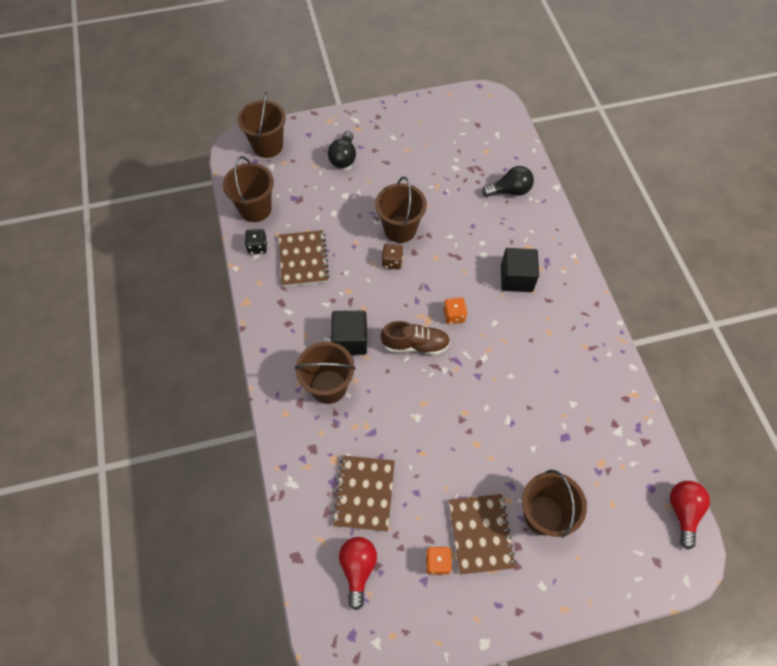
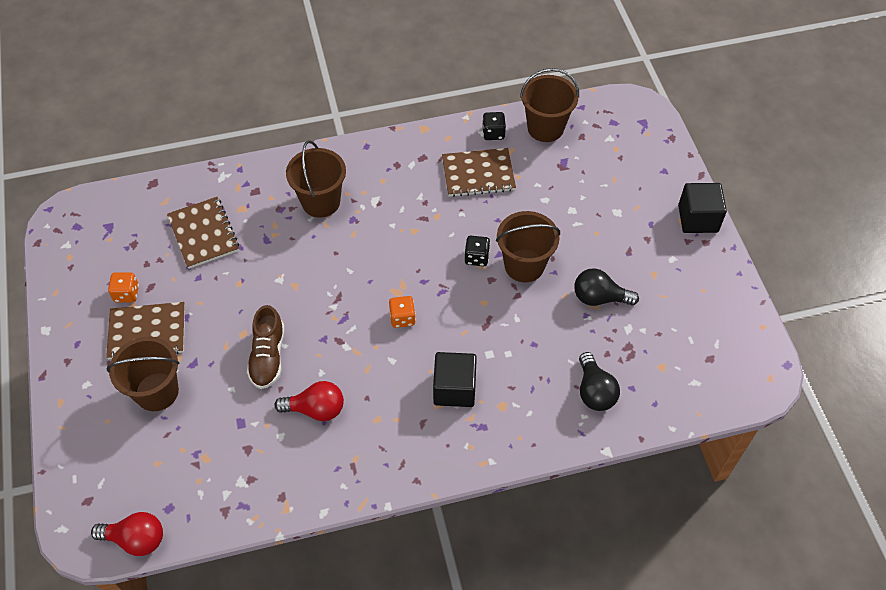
camera: 90 degrees right, 5 degrees down
brown bucket [238,92,286,158] -> none
black light bulb [328,131,356,168] -> black light bulb moved to [574,268,639,306]
black cube [331,311,367,355] -> black cube moved to [678,183,727,233]
brown notebook [332,456,395,532] -> brown notebook turned 60 degrees clockwise [167,197,239,269]
red light bulb [339,537,377,610] -> red light bulb moved to [275,381,344,421]
brown shoe [381,321,450,355] -> brown shoe moved to [247,305,284,389]
brown dice [382,244,403,270] -> black dice [465,236,490,266]

